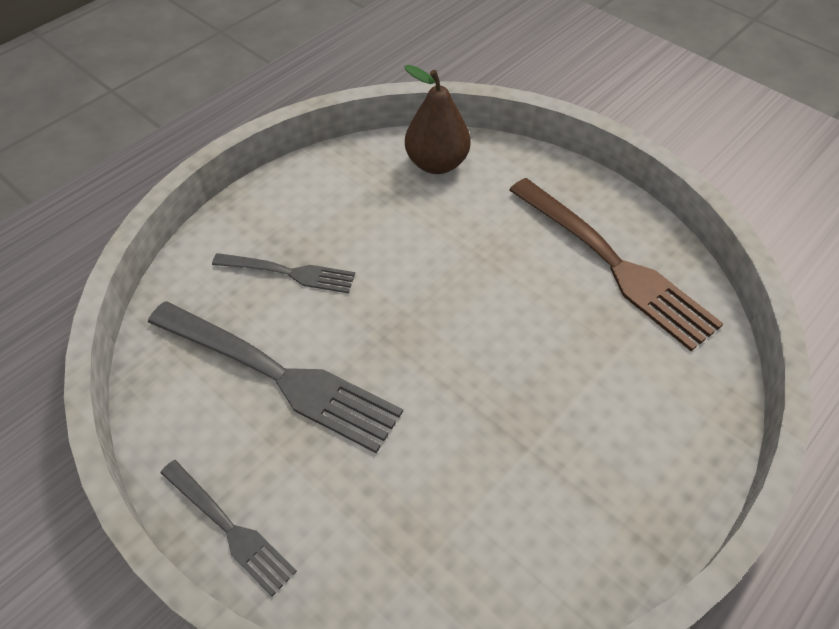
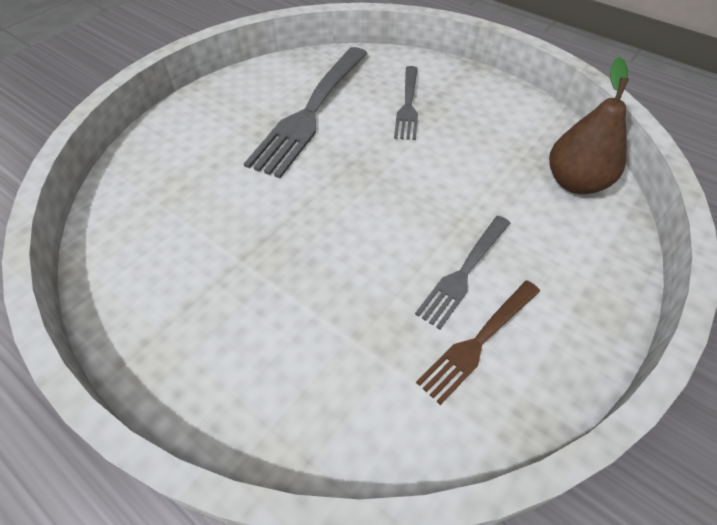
camera: 85 degrees right, 0 degrees up
grey fork [160,460,297,596] -> grey fork moved to [415,216,510,329]
brown fork [509,178,724,351] -> brown fork [416,281,540,405], size x0.56

